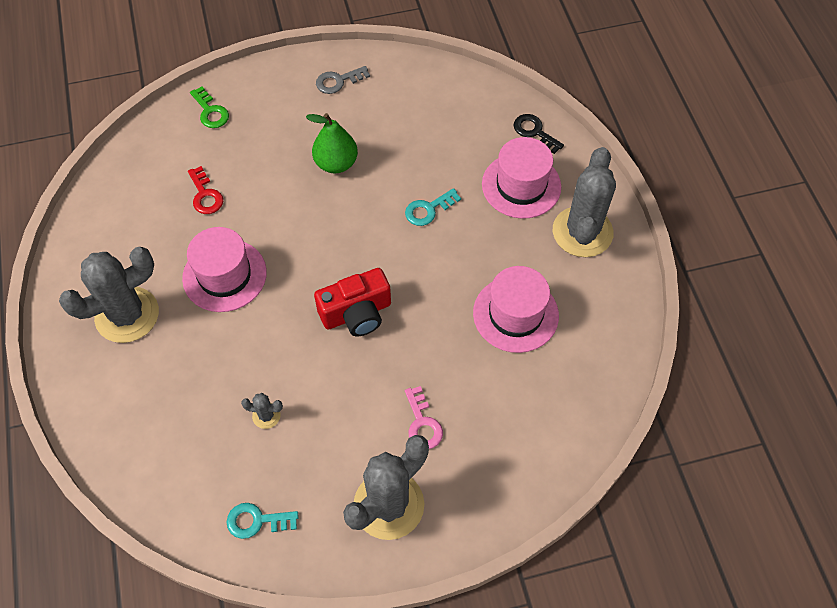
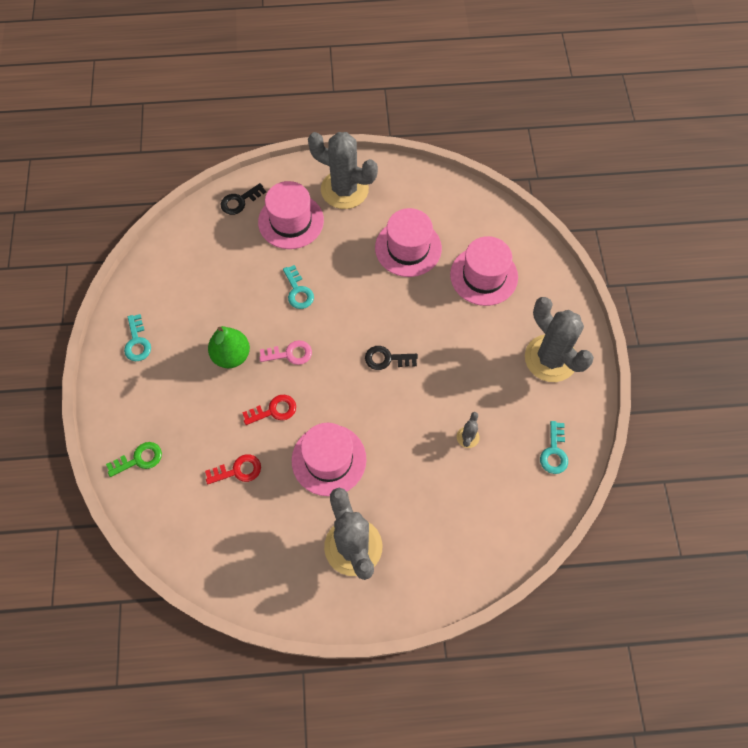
camera: 80 degrees left, 5 degrees up
red camera [314,268,391,336] -> black key [365,346,418,370]
grey key [316,66,370,94] -> turquoise key [124,314,151,361]
pink key [405,386,443,449] -> pink key moved to [259,340,312,365]
none -> red key [242,395,296,425]
none -> pink hat [450,236,518,306]

